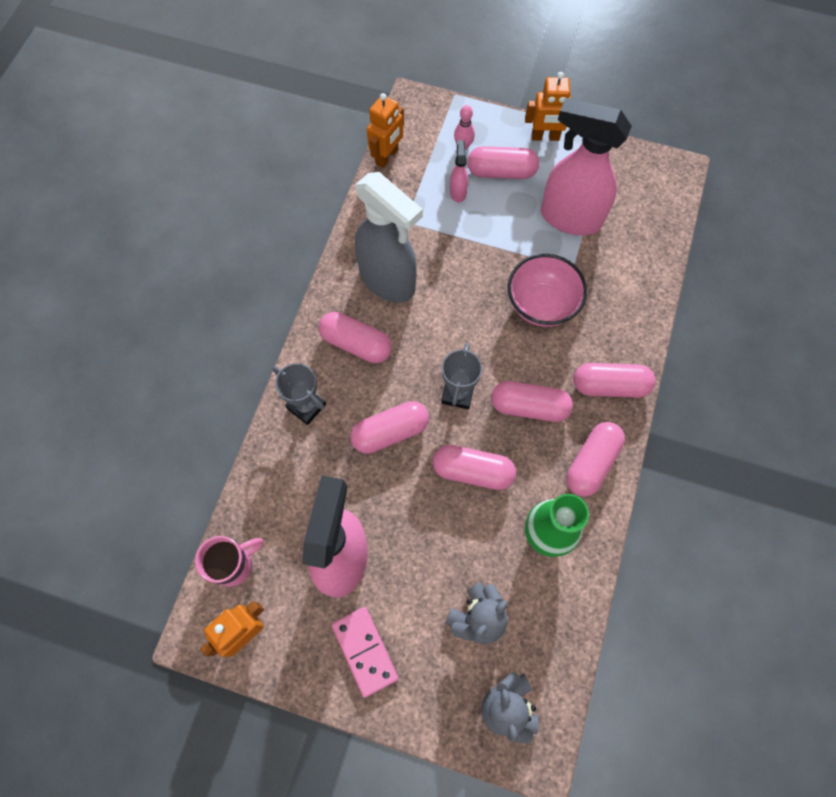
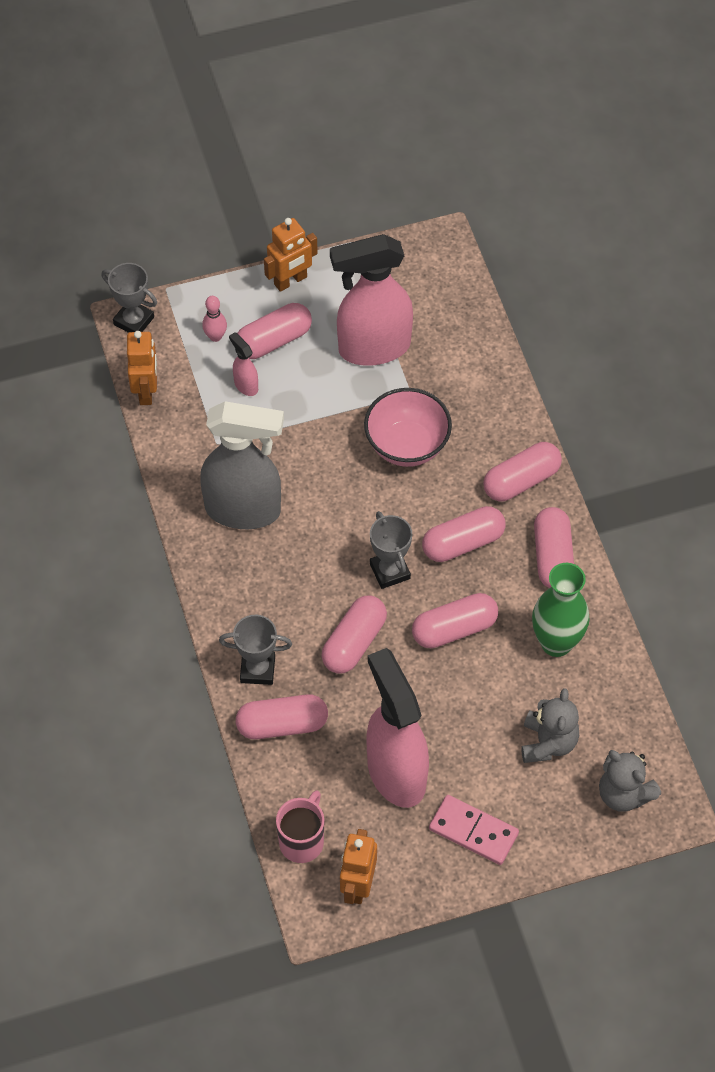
camera: 35 degrees left, 10 degrees down
pink capsule [318,312,392,363] -> pink capsule moved to [236,694,328,739]
none -> grey trophy [101,263,157,333]

